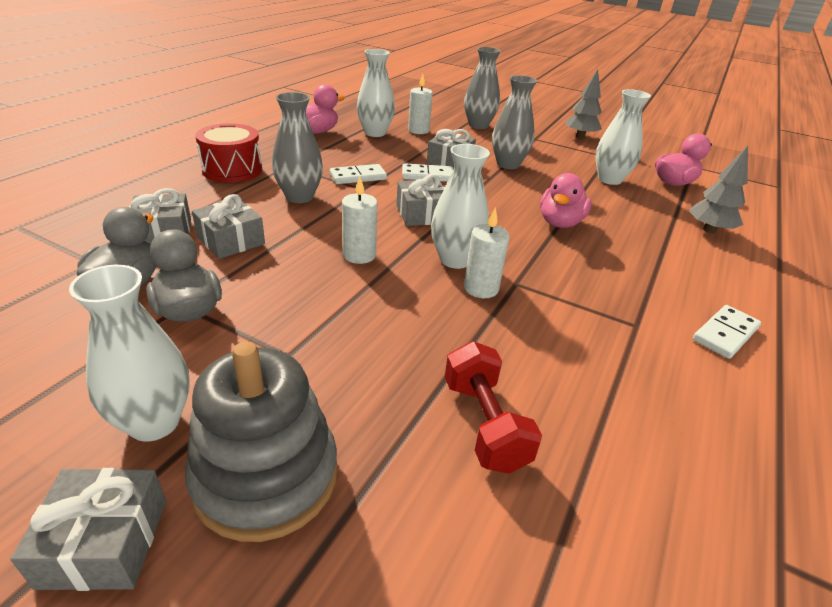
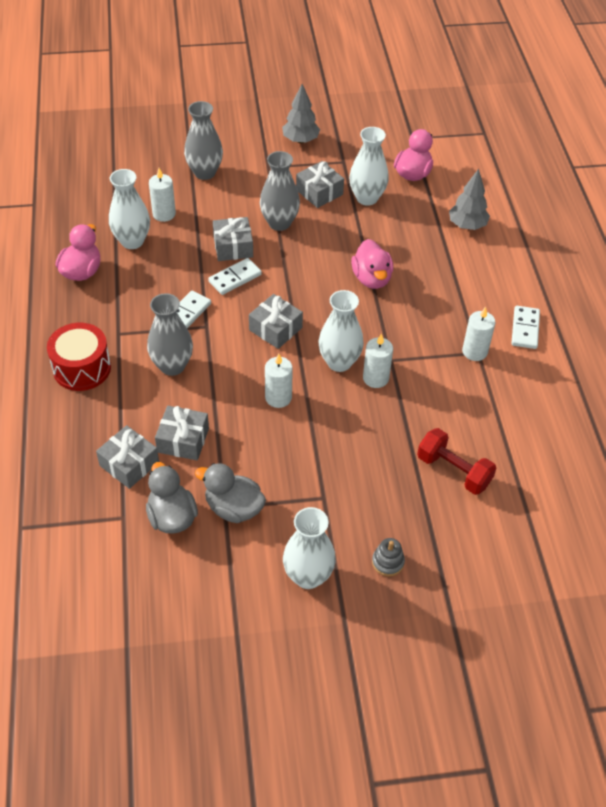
camera: 35 degrees left, 15 degrees up
grey gift [10,468,166,591] -> grey gift moved to [296,161,344,208]
grey stacking toy [185,342,338,542] -> grey stacking toy [372,538,405,576], size x0.41
none -> white candle [462,307,496,361]

